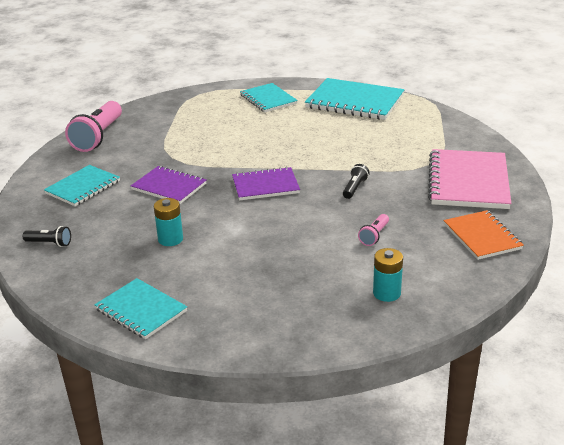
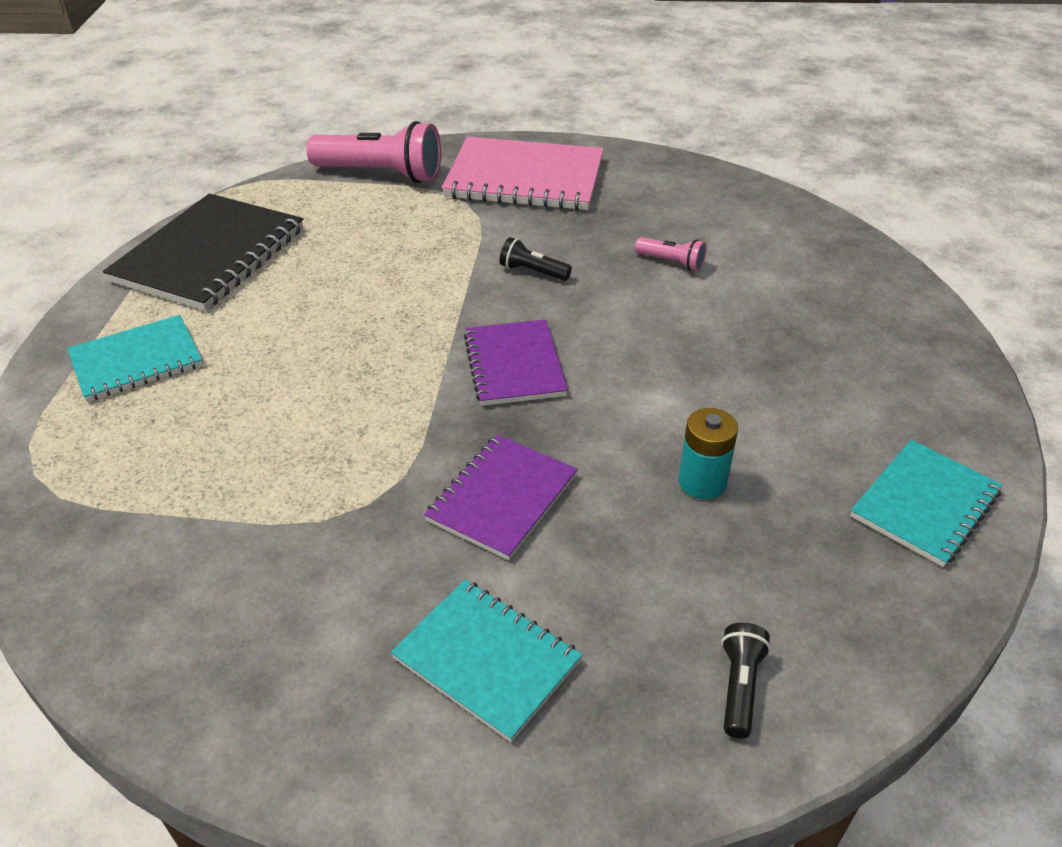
camera: 90 degrees left, 10 degrees up
pink flashlight [65,101,122,152] -> pink flashlight moved to [306,121,441,183]
turquoise notebook [305,78,404,120] -> black notebook [103,193,303,311]
turquoise battery [373,248,403,302] -> none
orange notebook [444,210,524,260] -> none

